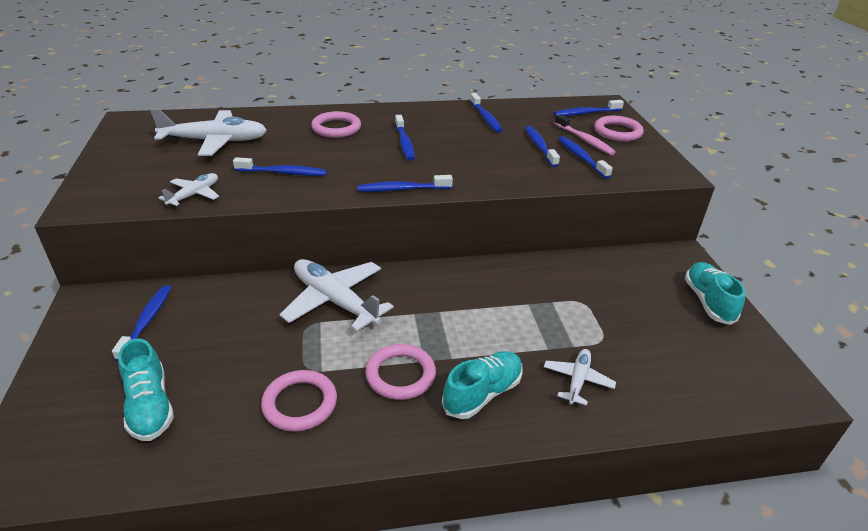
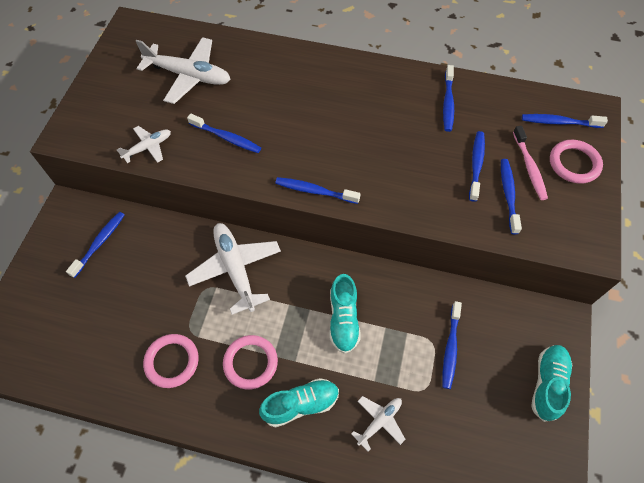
camera: 25 degrees right, 25 degrees up
turquoise shoe [118,338,174,441] -> turquoise shoe moved to [330,274,361,354]
pink ring [311,111,361,138] -> none
blue toothbrush [395,115,415,161] -> blue toothbrush moved to [442,301,462,389]

